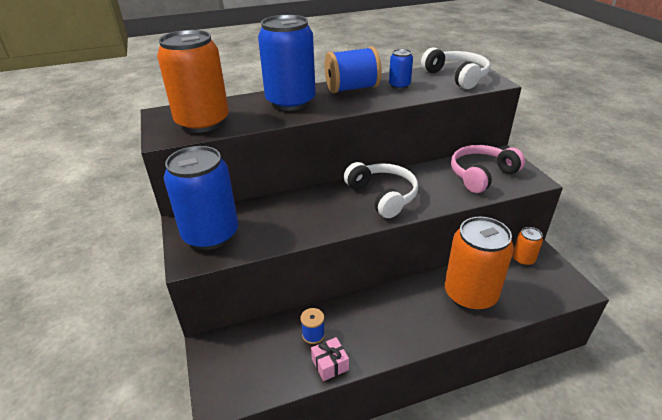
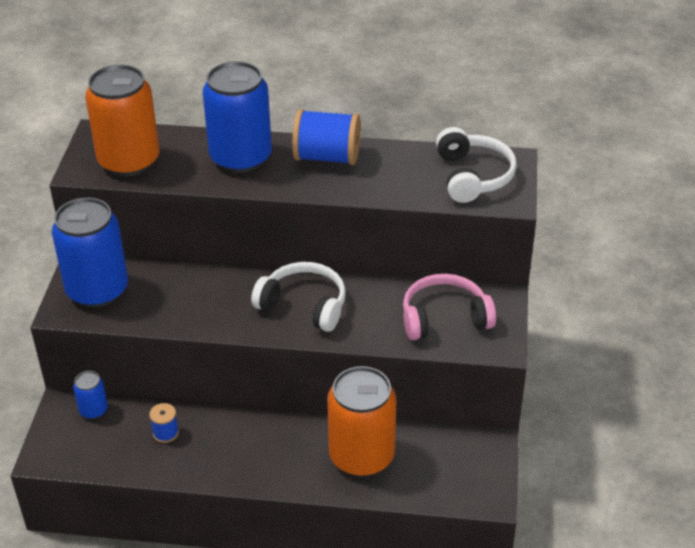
camera: 25 degrees right, 5 degrees up
pink gift [311,337,349,381] -> none
white headphones [344,162,418,218] -> white headphones turned 60 degrees counterclockwise [251,262,346,332]
blue can [389,49,413,89] -> blue can moved to [73,371,108,419]
orange can [512,227,543,266] -> none

